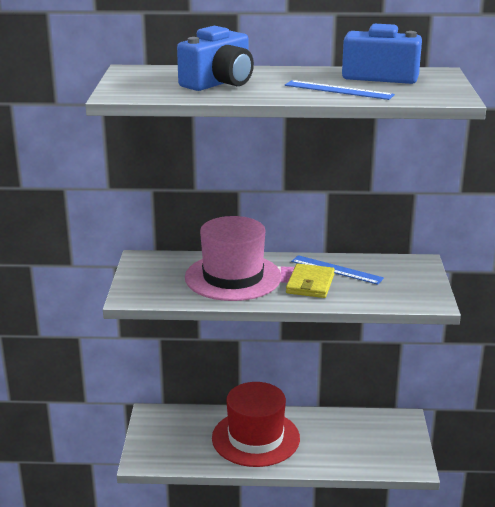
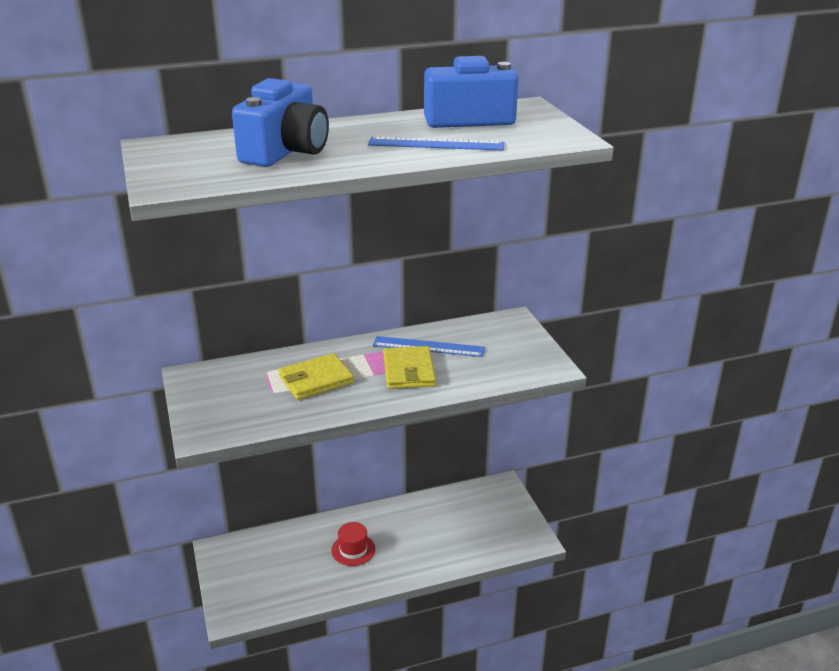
camera: 20 degrees left, 5 degrees up
pink hat [185,216,282,301] -> yellow wallet [279,353,354,400]
red hat [212,382,300,467] -> red hat [331,522,375,566], size x0.43

